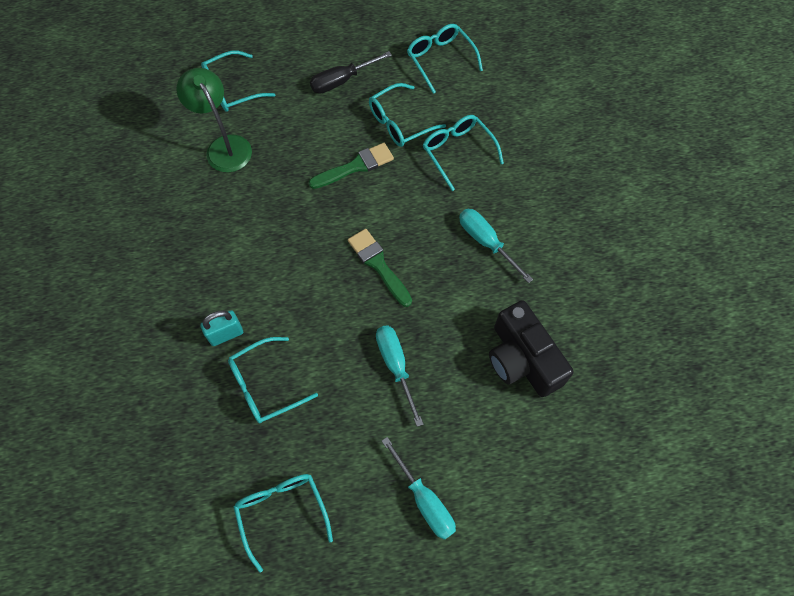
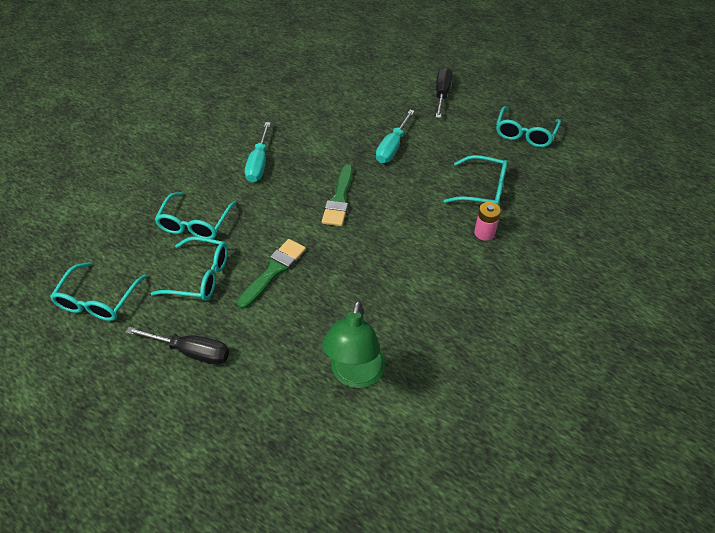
camera: 135 degrees left, 15 degrees down
turquoise padlock [200,310,243,346] -> pink battery [474,202,501,241]
turquoise glasses [201,51,275,112] -> none
green brush [309,143,394,189] -> green brush turned 105 degrees clockwise [237,239,306,309]
turquoise screwdriver [382,437,456,540] -> black screwdriver [436,67,452,118]
black camera [489,300,574,397] -> none

